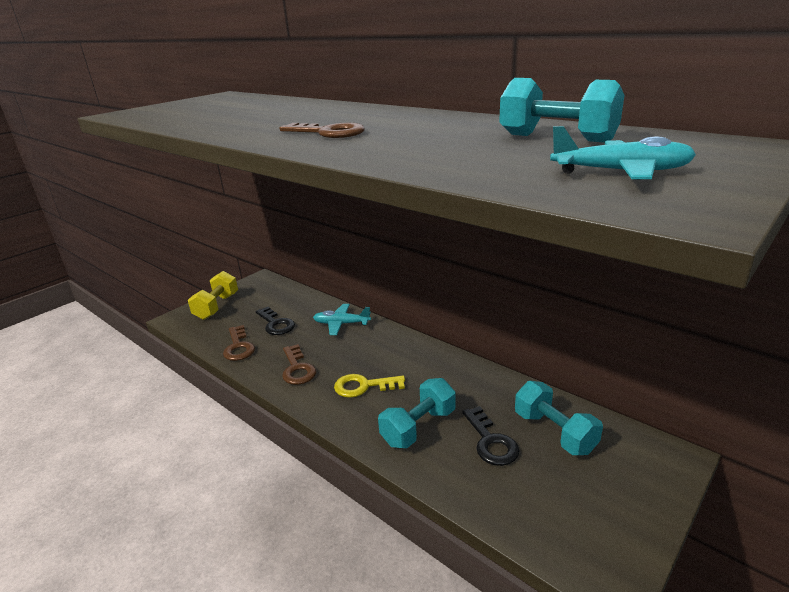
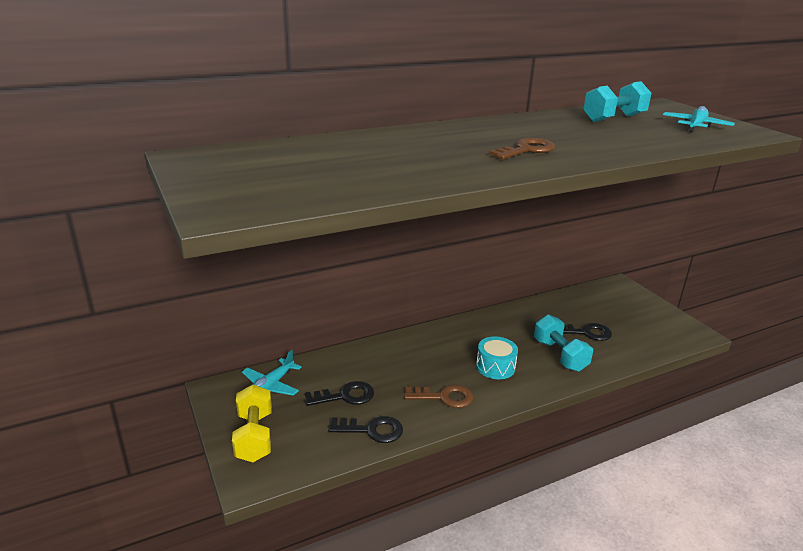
camera: 70 degrees left, 0 degrees up
yellow dumbbell [188,271,238,320] -> yellow dumbbell turned 45 degrees clockwise [232,385,272,462]
brown key [223,325,255,361] -> black key [328,416,403,443]
turquoise plane [313,304,371,335] -> turquoise plane moved to [242,350,301,396]
yellow key [334,374,405,398] -> turquoise drum [476,337,518,379]
turquoise dumbbell [515,381,603,455] -> none

